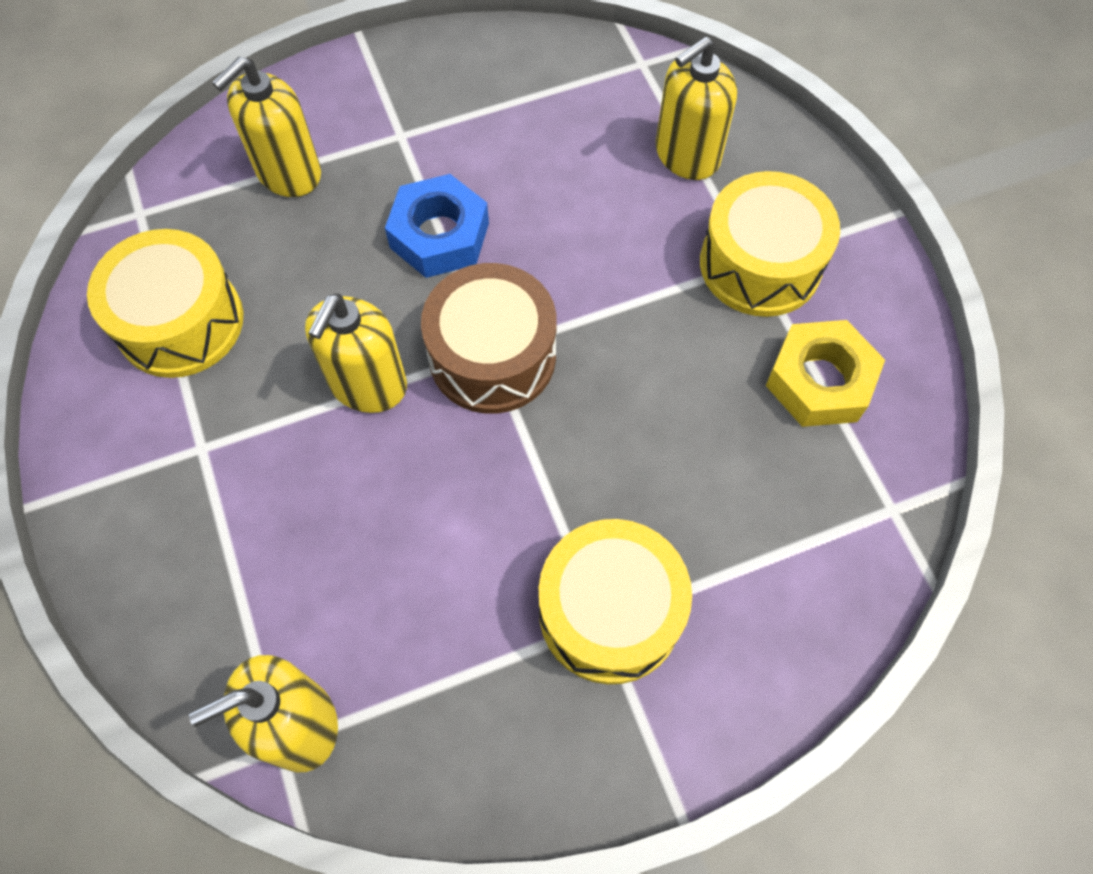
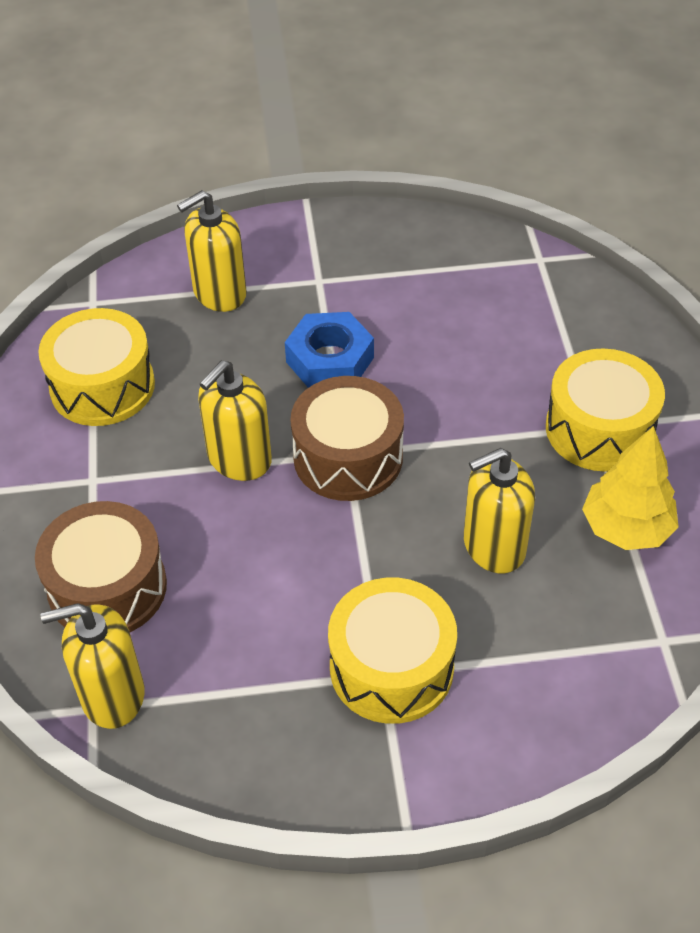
camera: 15 degrees right, 15 degrees down
yellow soap dispenser [656,36,737,180] -> yellow soap dispenser moved to [464,448,535,573]
yellow nut [766,320,885,427] -> yellow tree [582,426,679,550]
none -> brown drum [35,501,167,632]

